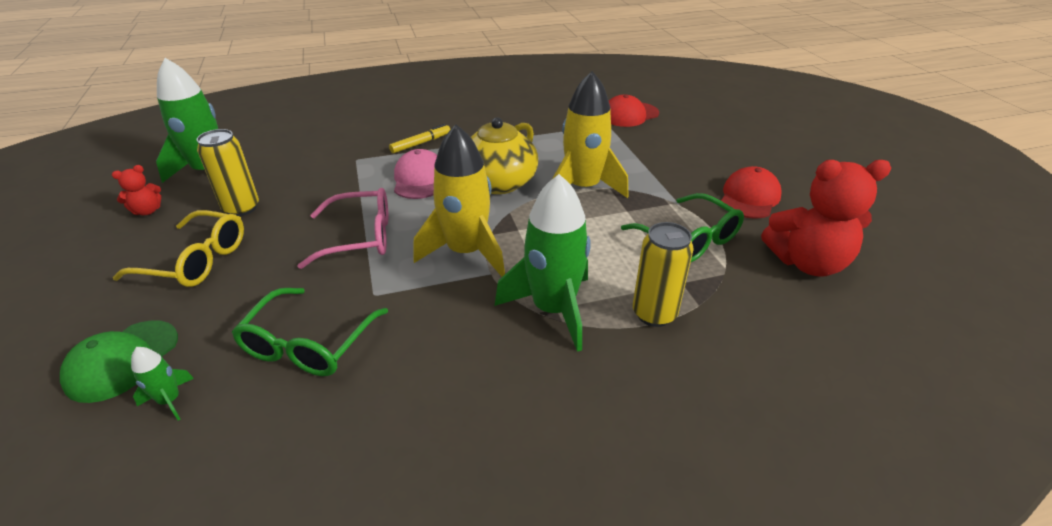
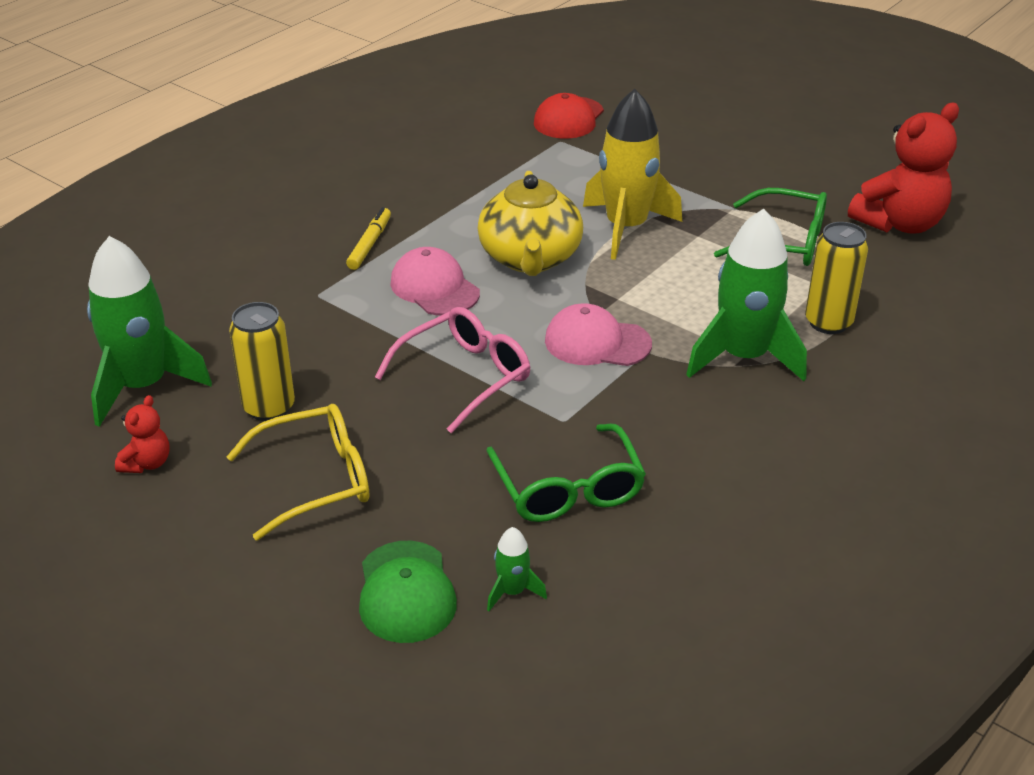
camera: 35 degrees left, 0 degrees up
yellow rocket [413,124,505,277] -> pink cap [545,303,652,366]
red cap [721,166,782,219] -> none

